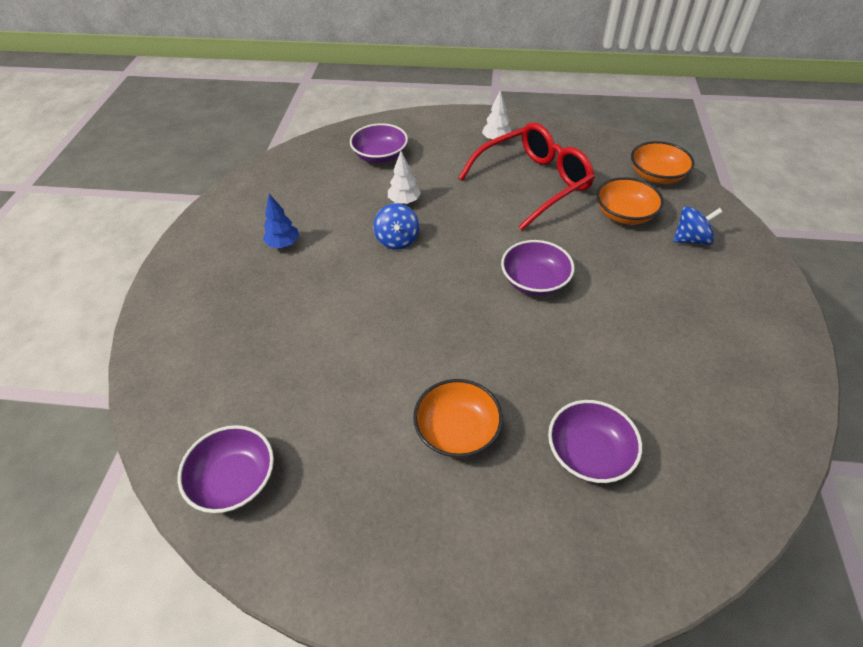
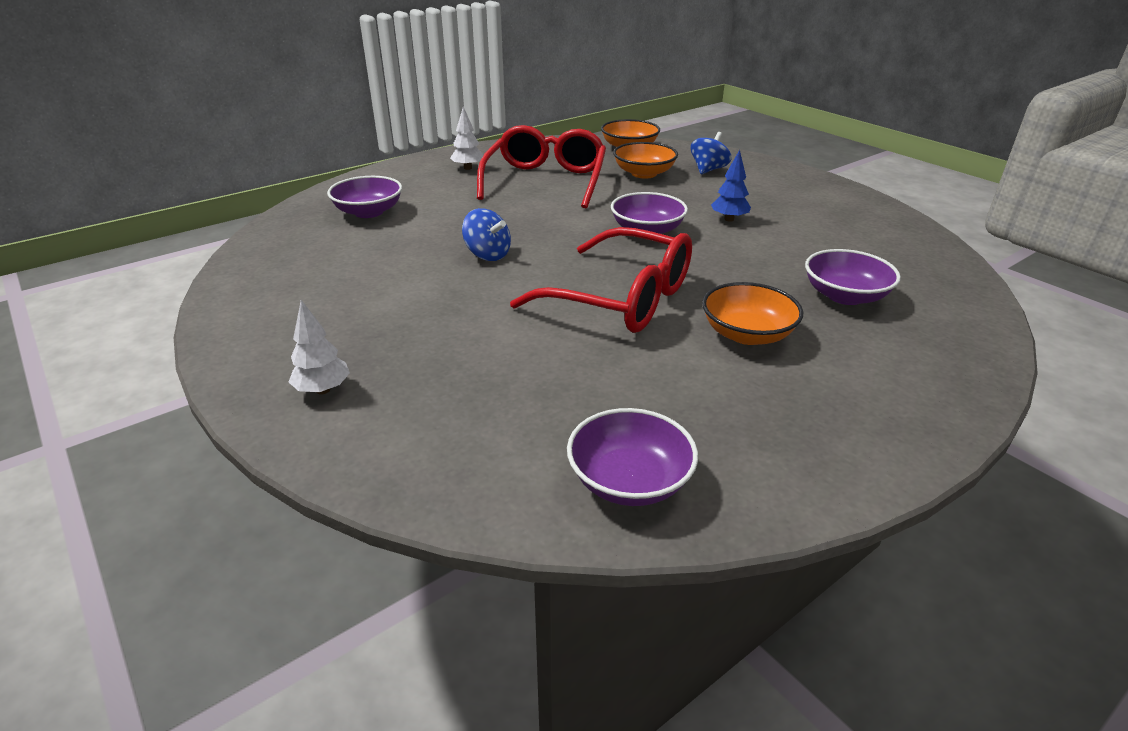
camera: 45 degrees left, 15 degrees down
blue tree [263,194,299,248] -> blue tree moved to [711,150,751,222]
white tree [388,151,421,205] -> white tree moved to [288,300,350,394]
none -> red glasses [510,227,692,333]

